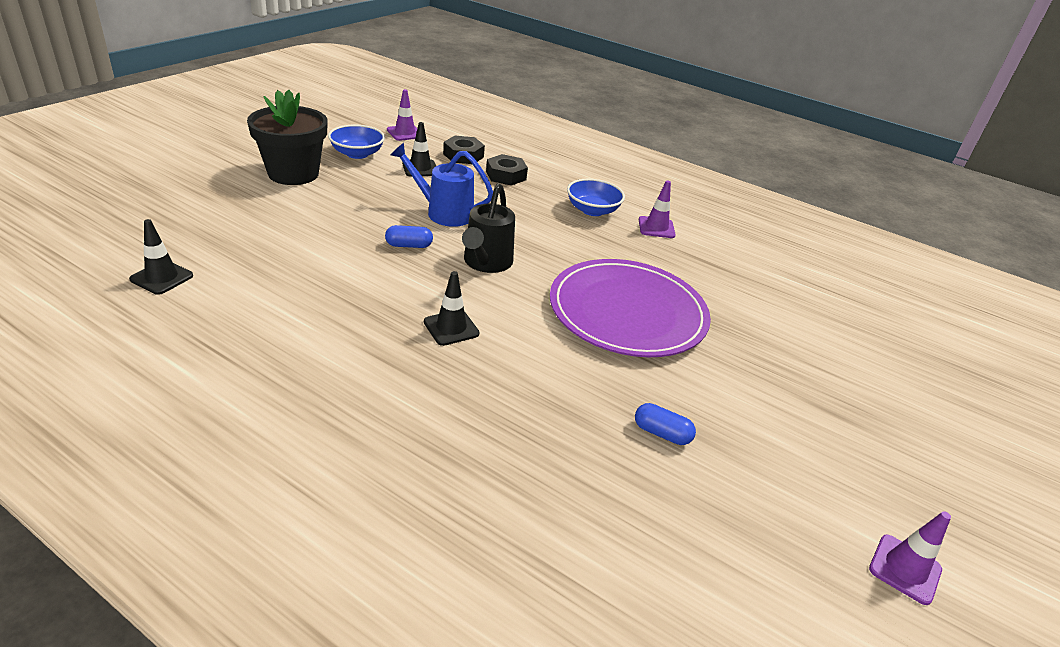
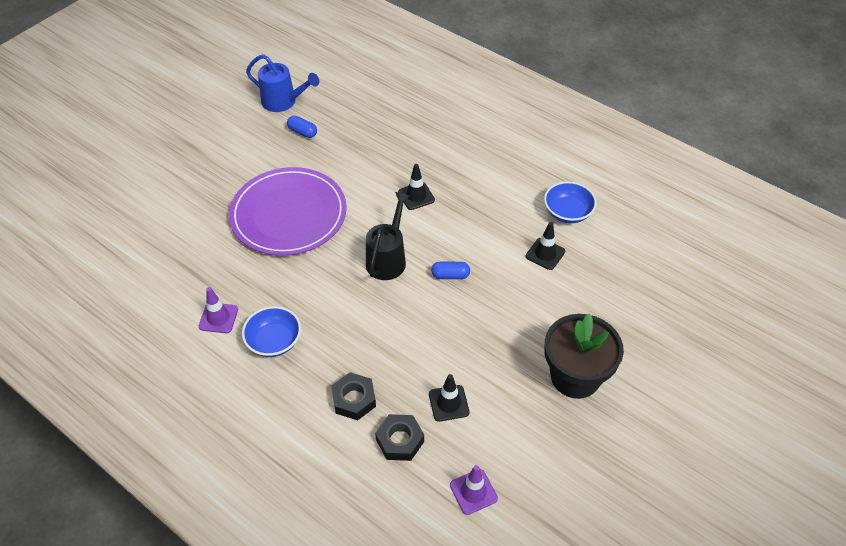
camera: 170 degrees left, 15 degrees up
black traffic cone [129,219,193,295] -> black traffic cone moved to [526,222,565,270]
blue bowl [328,125,385,159] -> blue bowl moved to [544,181,597,223]
blue watering can [390,143,493,227] -> blue watering can moved to [246,54,319,112]
purple traffic cone [869,511,951,605] -> none

